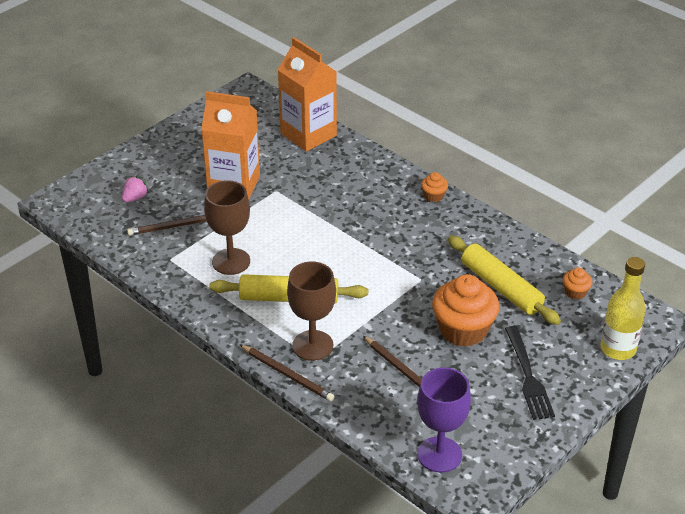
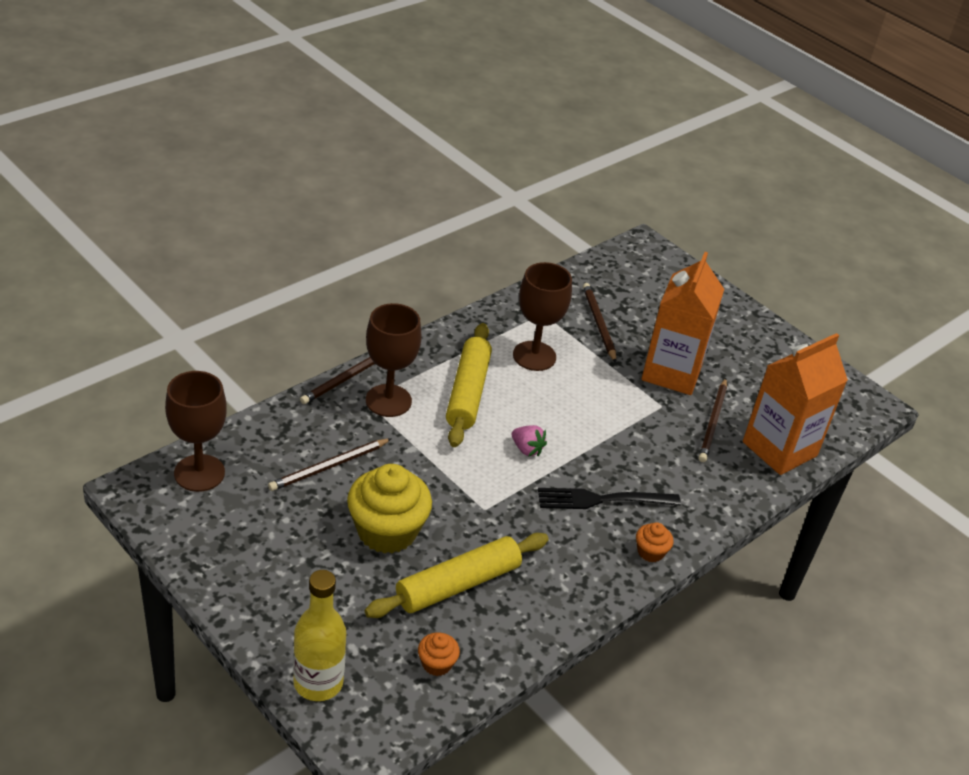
camera: 90 degrees right, 0 degrees up
pink strawberry [122,176,149,202] -> pink strawberry moved to [512,425,547,456]
purple goblet [417,367,471,473] -> brown goblet [165,371,227,492]
orange cupcake [432,274,500,347] -> yellow cupcake [347,464,432,554]
black fork [505,326,555,420] -> black fork moved to [538,488,681,509]
none -> brown pencil [698,378,727,462]

